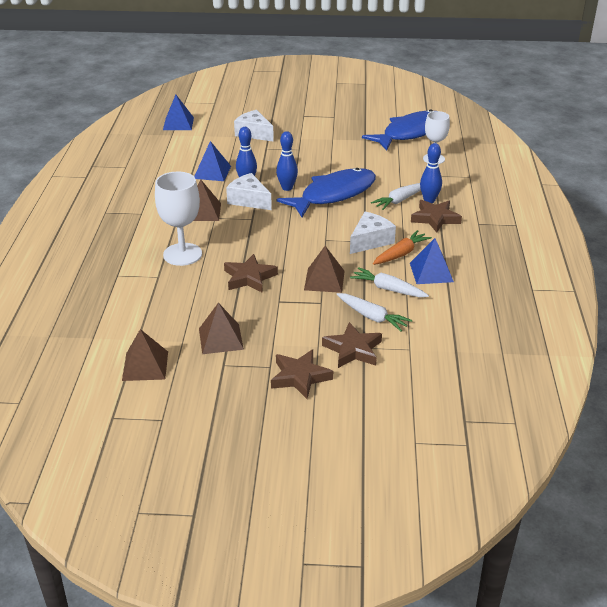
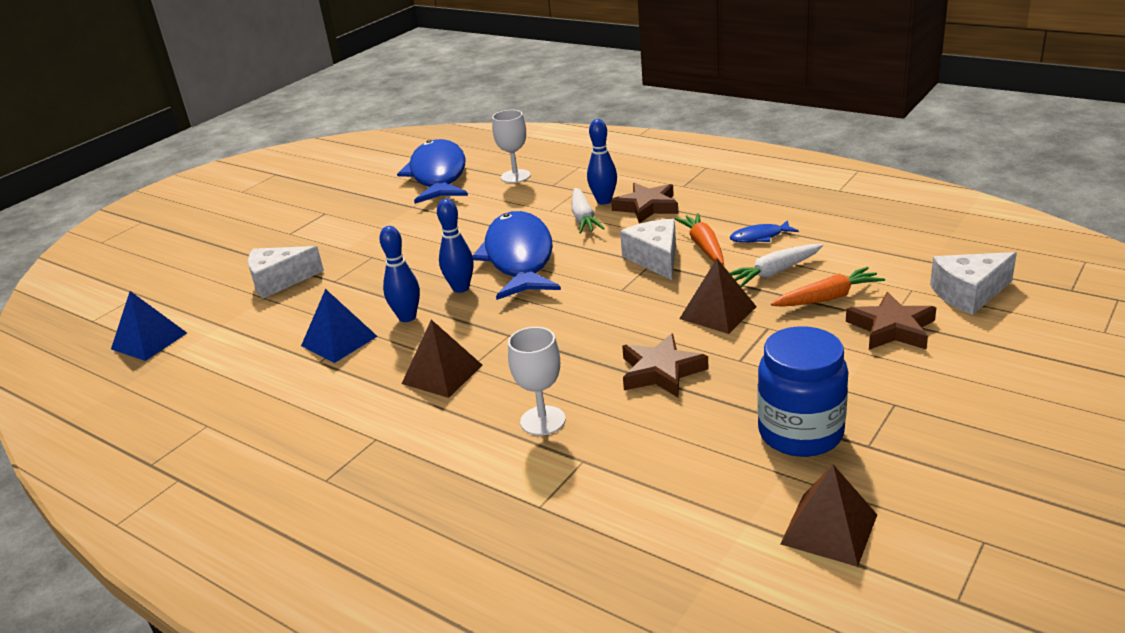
camera: 55 degrees left, 5 degrees down
white goblet [155,172,202,266] -> white goblet [508,327,566,436], size x0.66
brown pyramid [199,303,244,354] -> blue jar [757,326,848,457]
white cheese [226,173,272,210] -> white cheese moved to [930,252,1017,315]
brown star [271,349,333,399] -> none
white carrot [337,293,412,332] -> orange carrot [771,267,885,307]
blue pyramid [410,238,454,284] -> blue fish [730,220,799,243]

